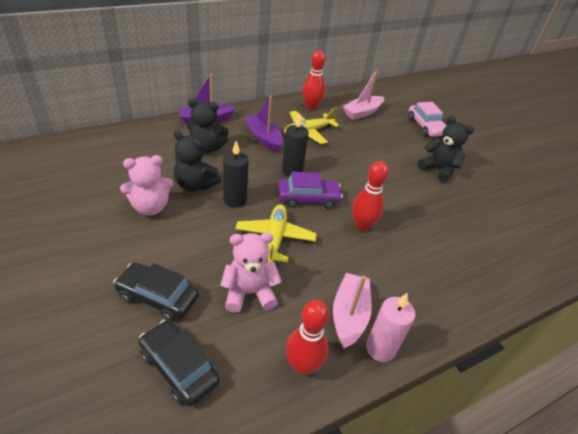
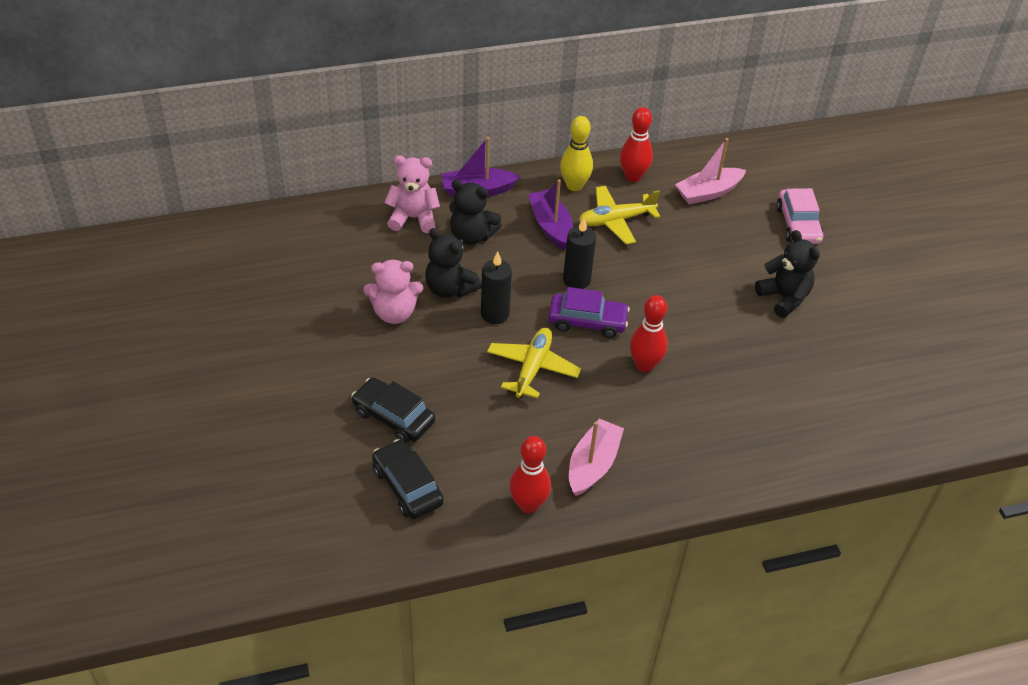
camera: 15 degrees right, 5 degrees up
pink teddy bear [220,232,282,313] -> pink teddy bear moved to [384,155,440,233]
pink candle [366,293,415,362] -> none
none -> yellow bowling pin [560,116,593,191]

